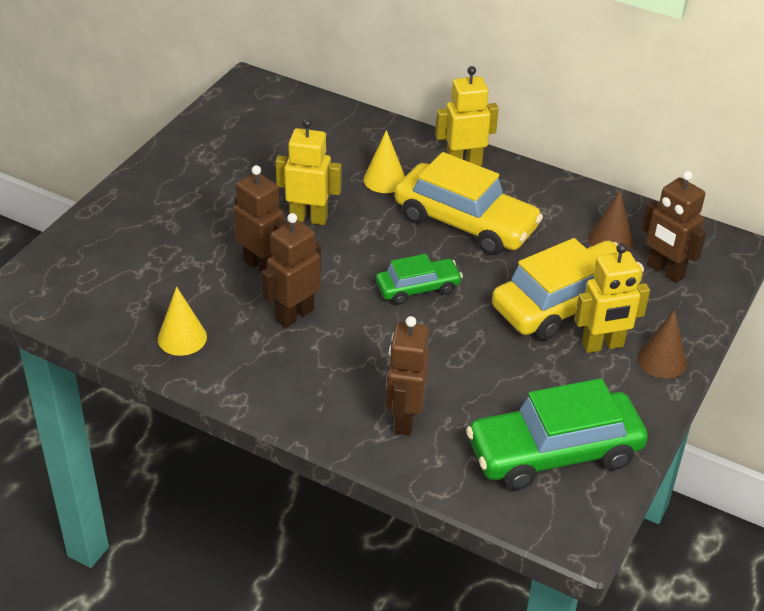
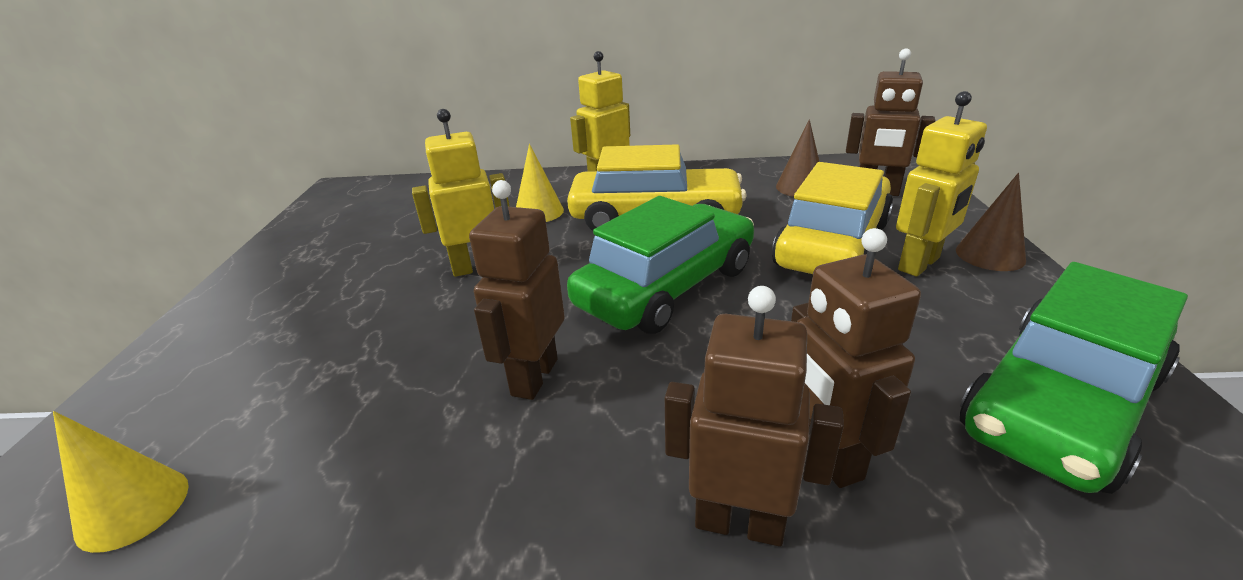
camera: 25 degrees left, 10 degrees down
yellow cone [158,287,207,356] -> yellow cone moved to [53,411,189,553]
brown robot [233,165,287,273] -> brown robot moved to [664,286,844,546]
green car [376,254,463,305] -> green car [567,196,754,334], size x1.83

